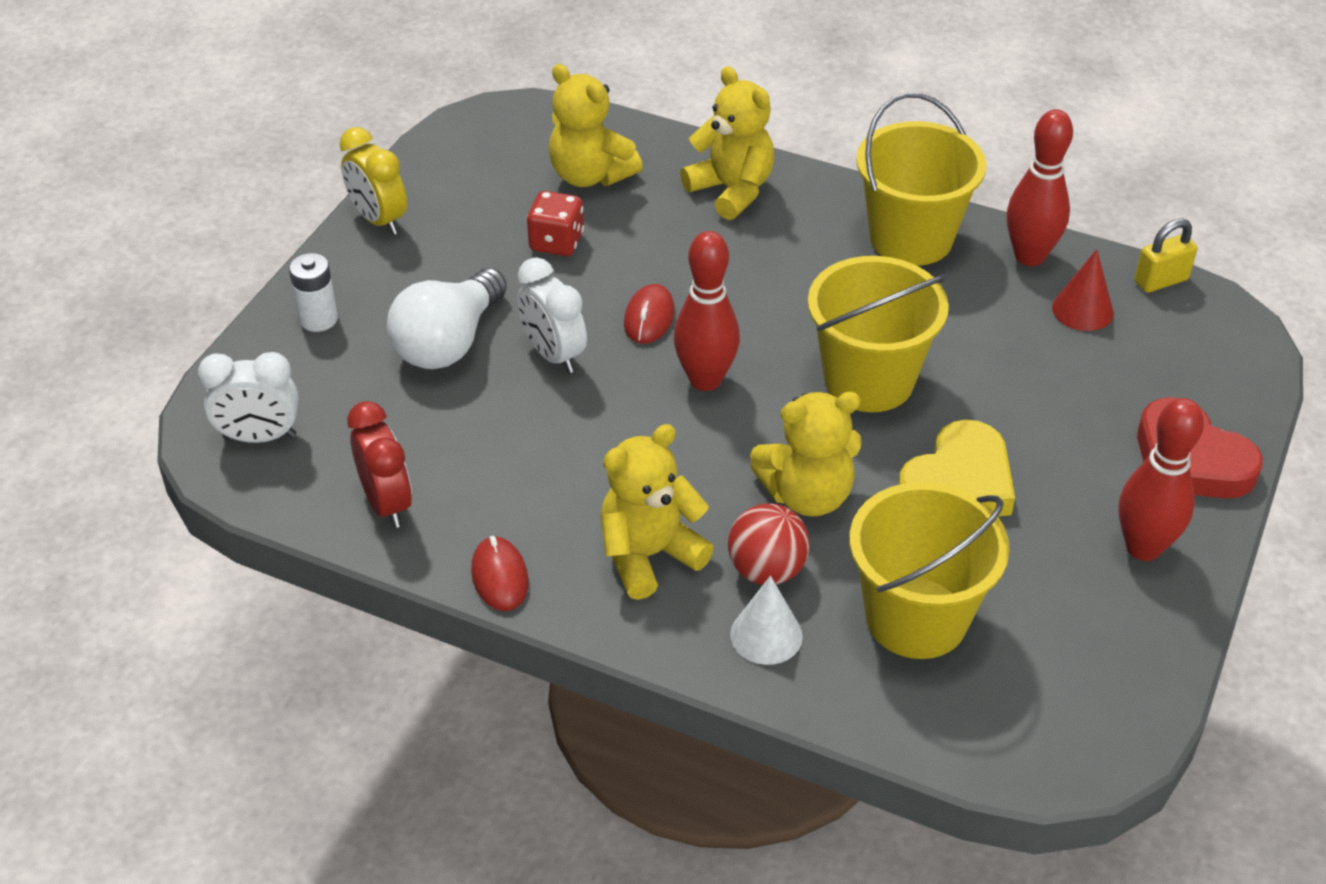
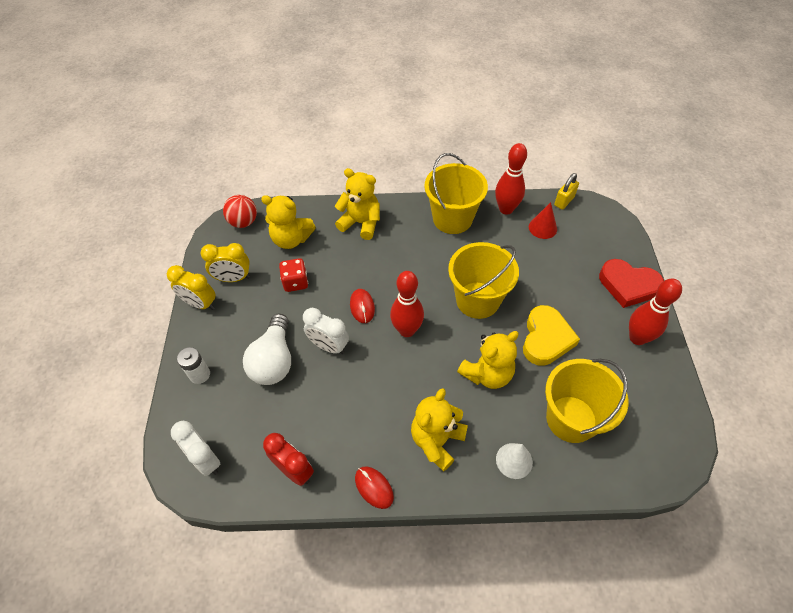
camera: 25 degrees left, 10 degrees up
white clock [198,352,299,443] -> white clock turned 75 degrees clockwise [171,421,220,476]
red ball [728,504,810,585] -> red ball moved to [223,195,257,228]
none -> yellow clock [201,243,250,282]

